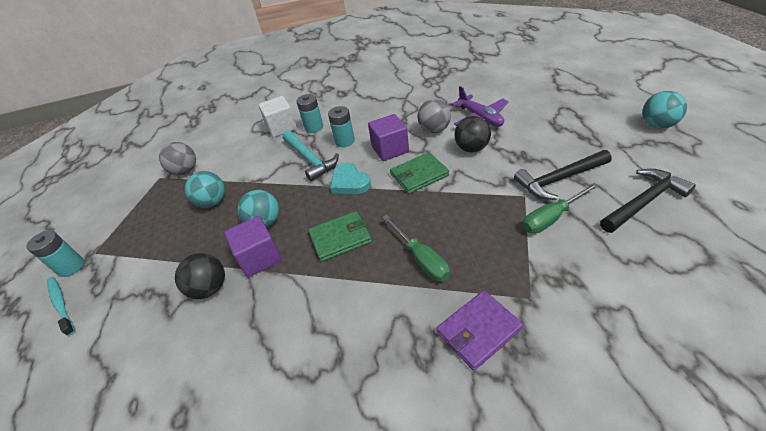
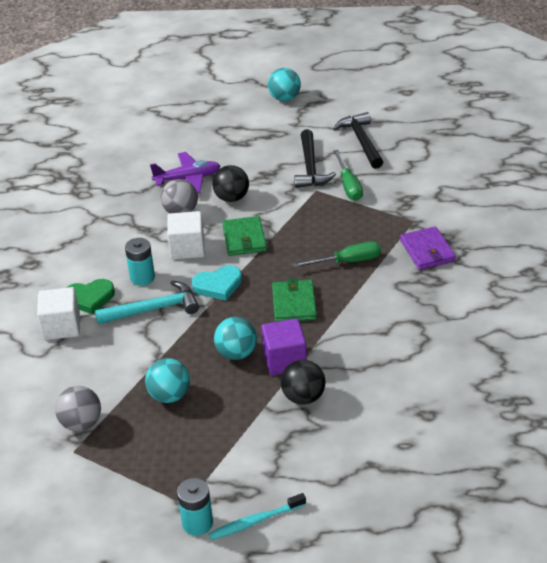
camera: 75 degrees left, 5 degrees down
turquoise battery [296,94,323,133] -> green heart [66,279,115,314]
purple cube [368,114,409,161] -> white cube [167,211,205,259]

